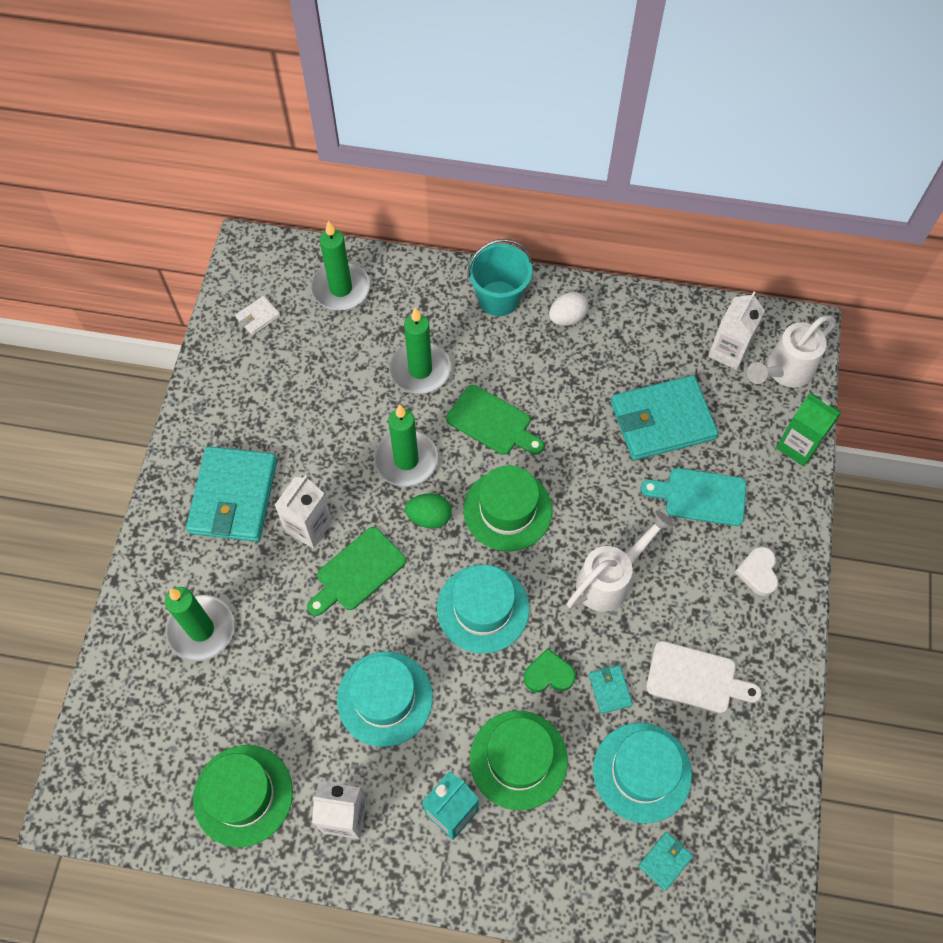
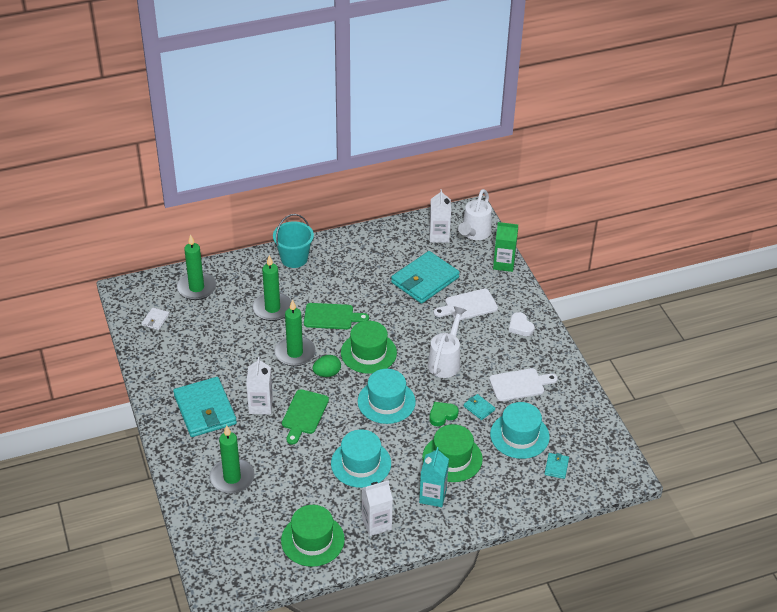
camera: 30 degrees left, 20 degrees down
white egg [549,292,588,326] -> none
turquoise cutting board [641,468,746,526] -> white cutting board [434,289,498,320]

